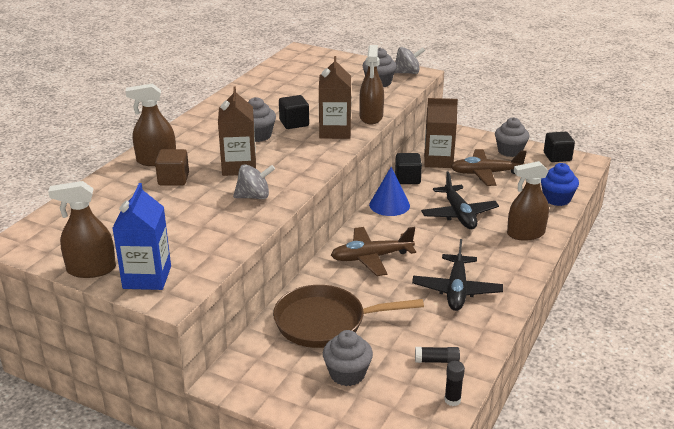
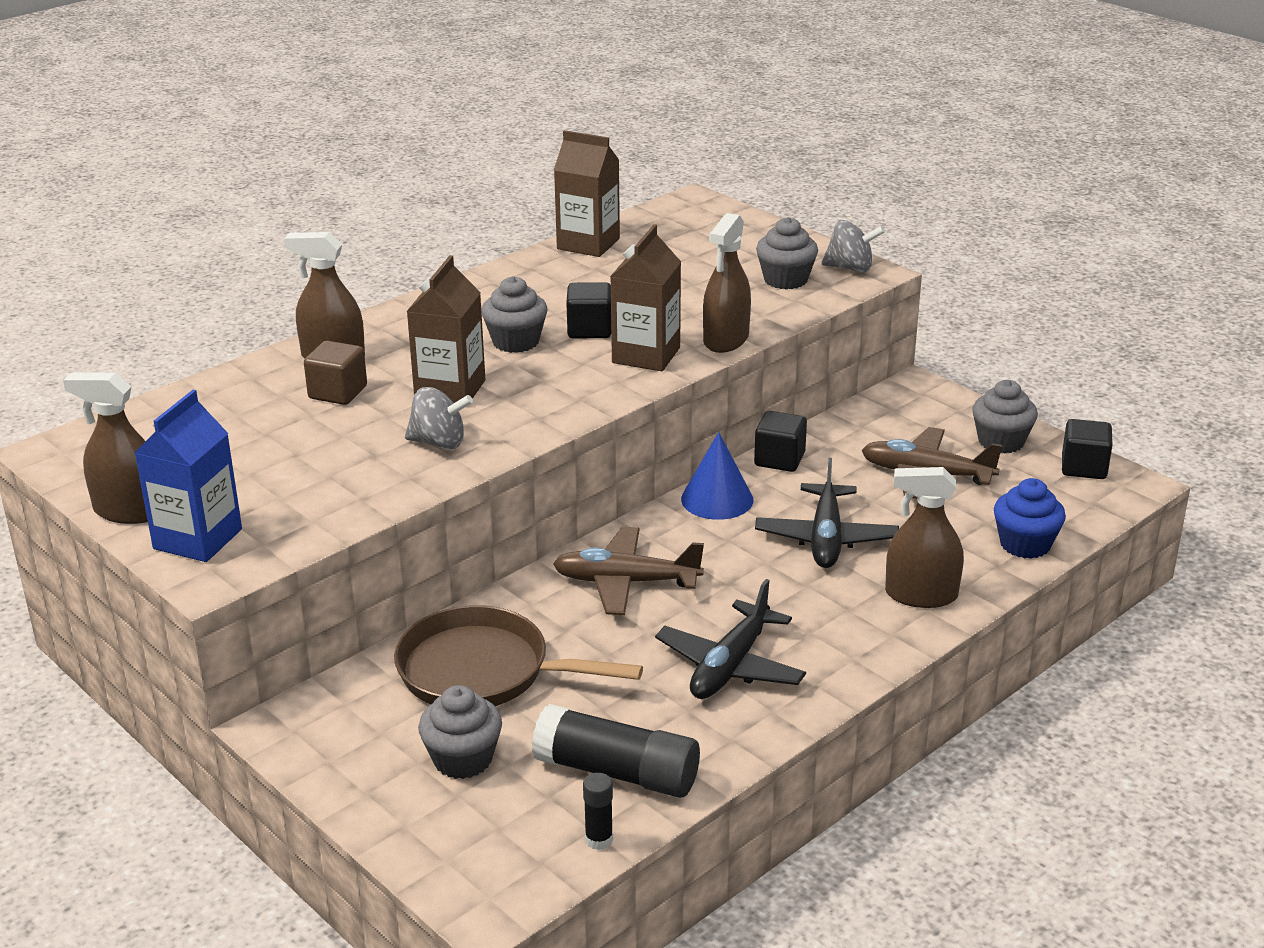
camera: 20 degrees right, 0 degrees up
black glue stick [415,347,460,363] -> black glue stick [532,704,700,798], size x2.13
brown carton [424,98,458,168] -> brown carton moved to [554,130,620,257]

